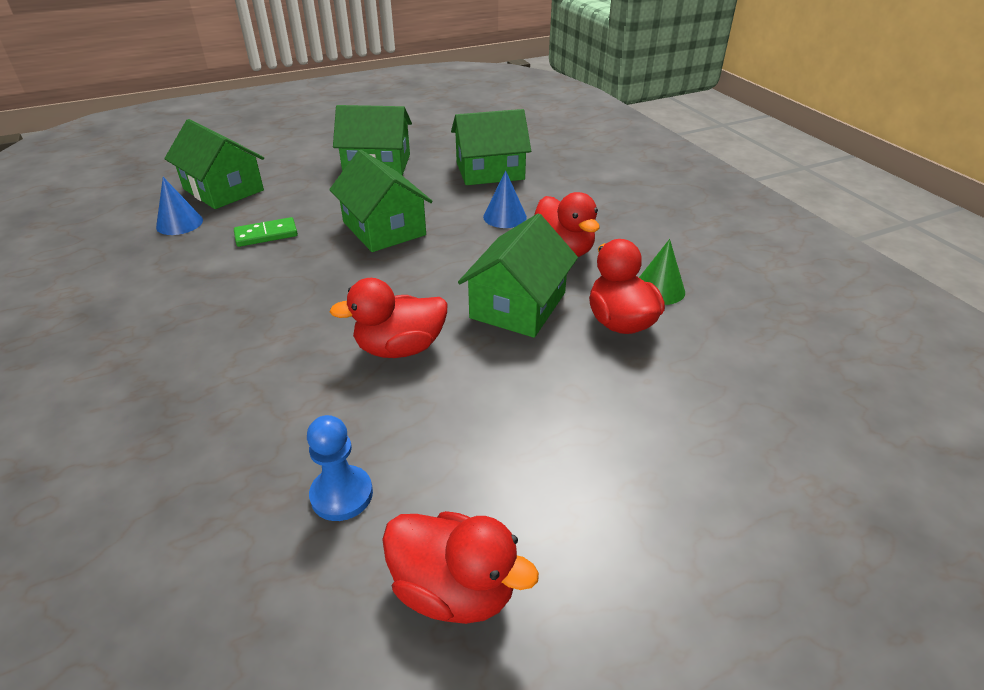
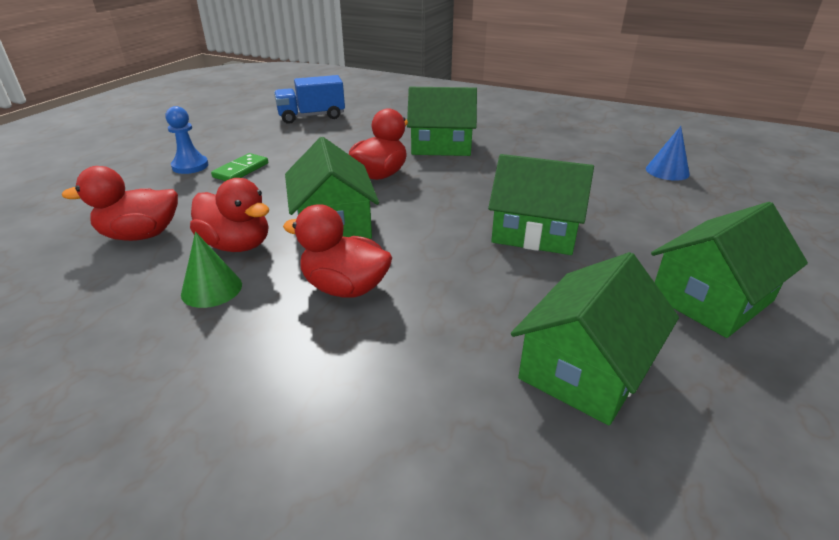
camera: 140 degrees right, 5 degrees down
green house [164,119,264,209] -> green house moved to [407,87,477,156]
green domino [234,217,298,247] -> green domino moved to [211,153,268,181]
blue pawn [307,415,373,521] -> blue pawn moved to [166,106,208,174]
red duck [382,511,539,624] -> red duck moved to [62,166,178,241]
blue cone [483,170,527,228] -> none
none -> blue truck [274,75,345,124]

